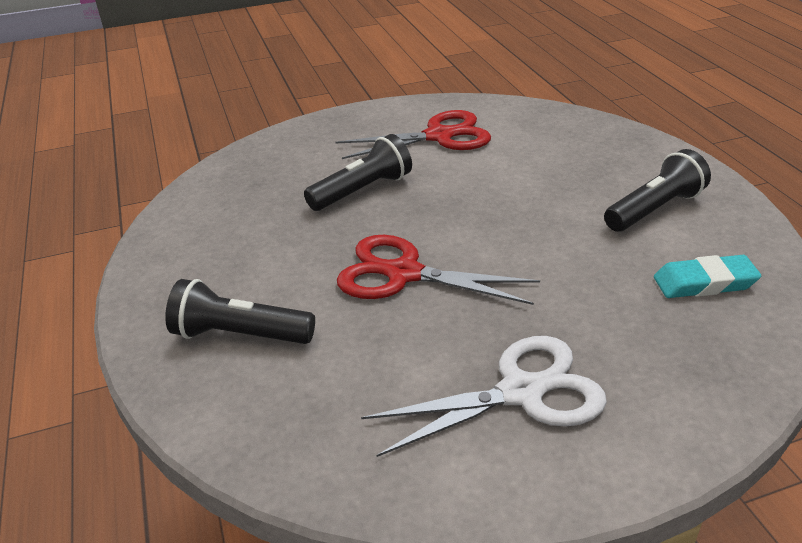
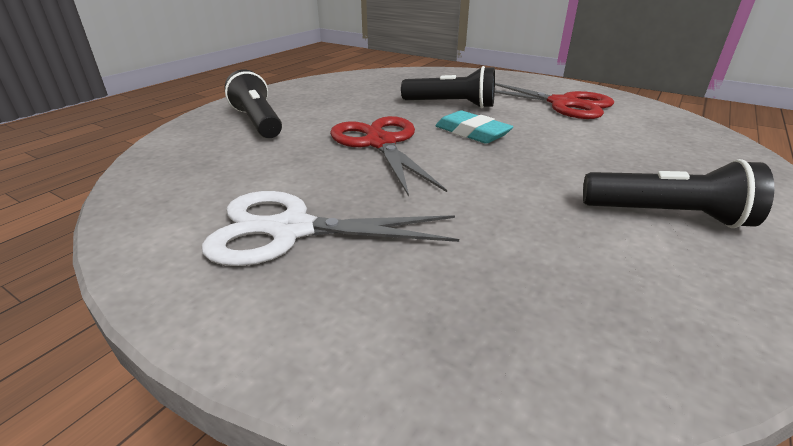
camera: 50 degrees right, 5 degrees down
white scissors [361,336,607,457] -> white scissors turned 150 degrees clockwise [202,191,459,266]
turquoise eraser [654,255,761,298] -> turquoise eraser moved to [436,110,513,144]

